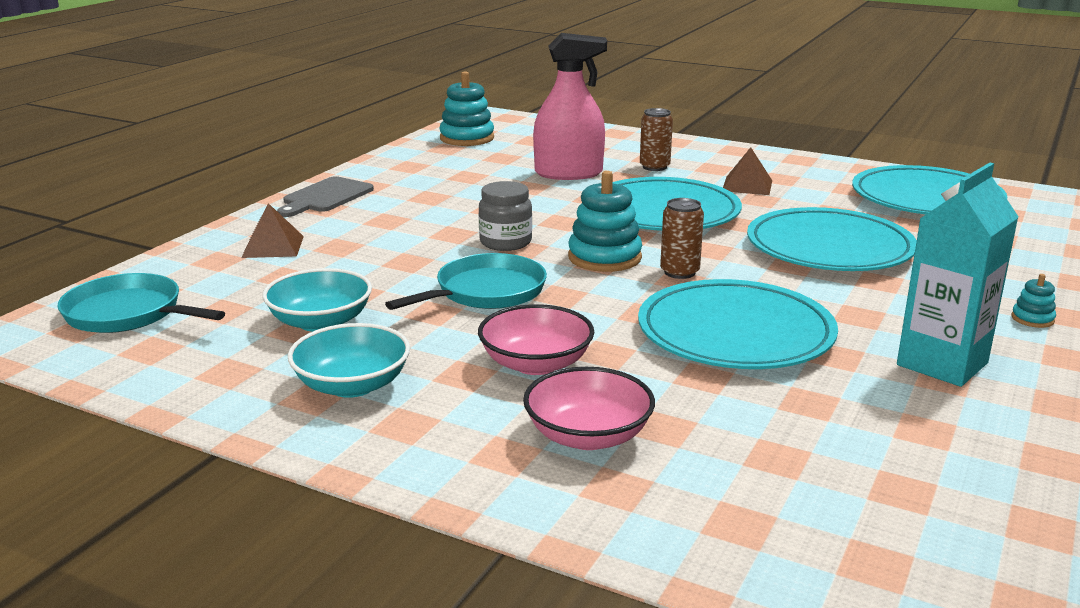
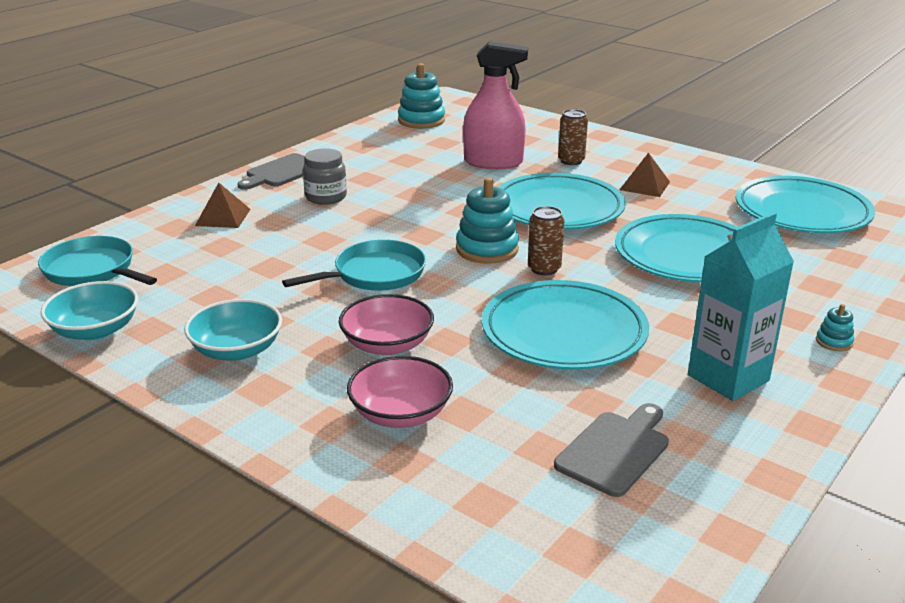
camera: 10 degrees right, 5 degrees up
turquoise bowl [262,268,372,332] -> turquoise bowl moved to [41,281,138,340]
grey jar [479,181,532,251] -> grey jar moved to [303,148,347,205]
none -> grey cutting board [554,403,669,497]

